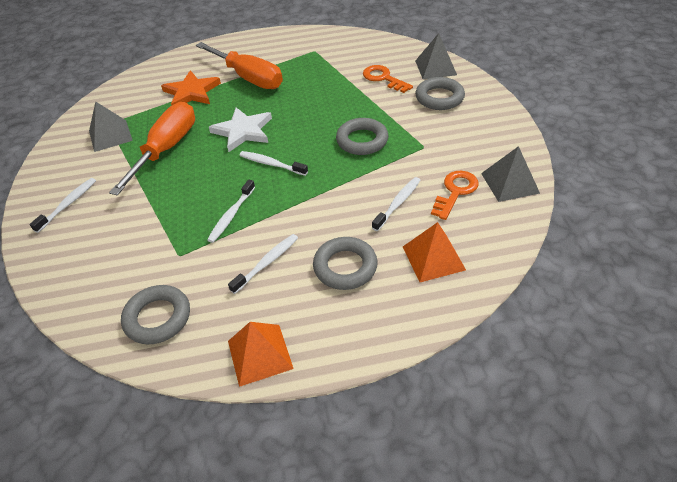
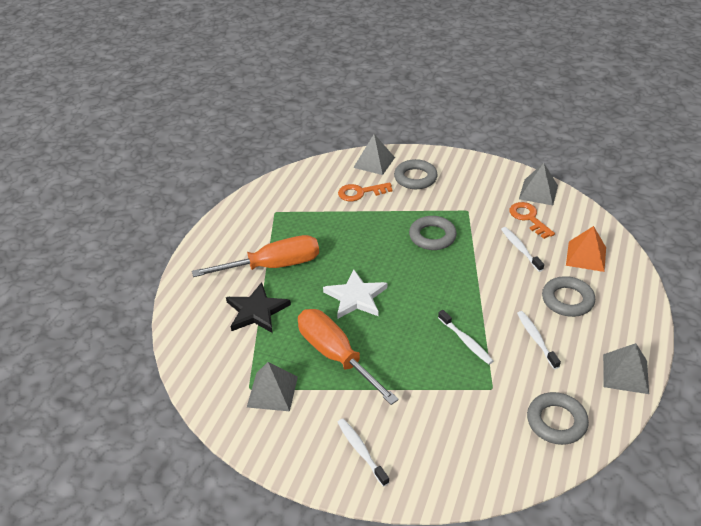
camera: 60 degrees left, 5 degrees down
orange star [161,70,221,105] -> black star [226,282,291,333]
orange pyramid [228,322,294,387] -> grey pyramid [603,343,649,394]
white toothbrush [239,151,308,176] -> none

